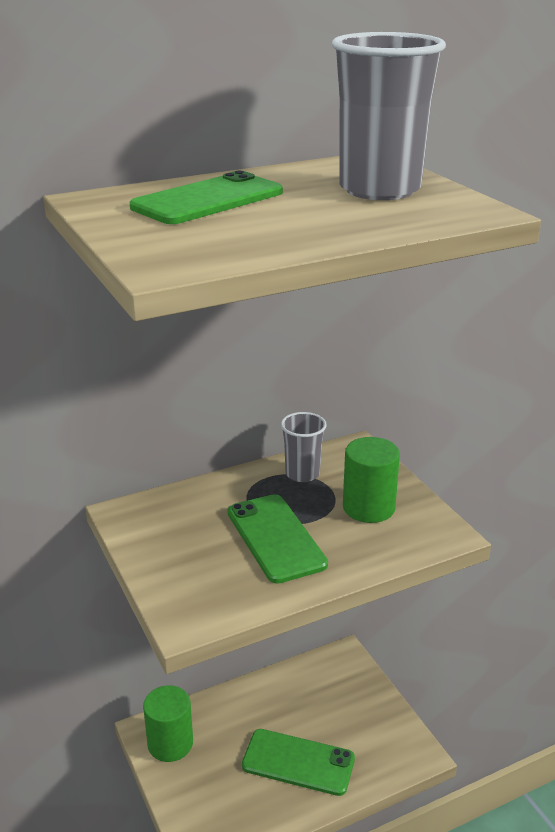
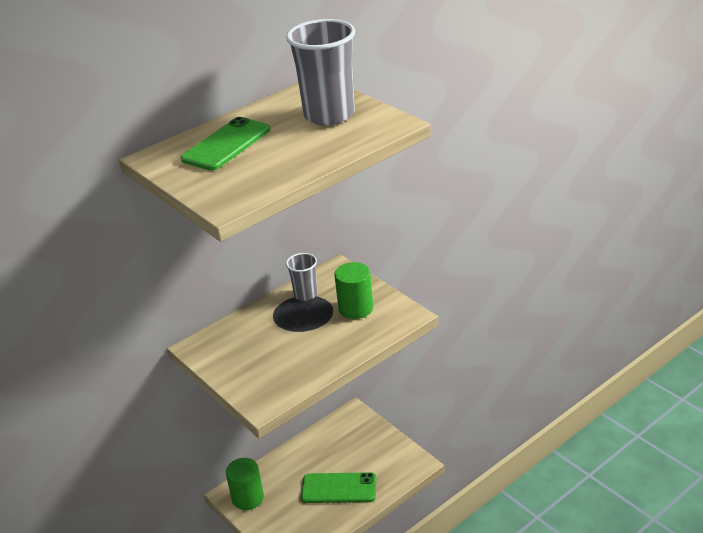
camera: 10 degrees left, 5 degrees up
green phone [228,494,328,584] -> none

